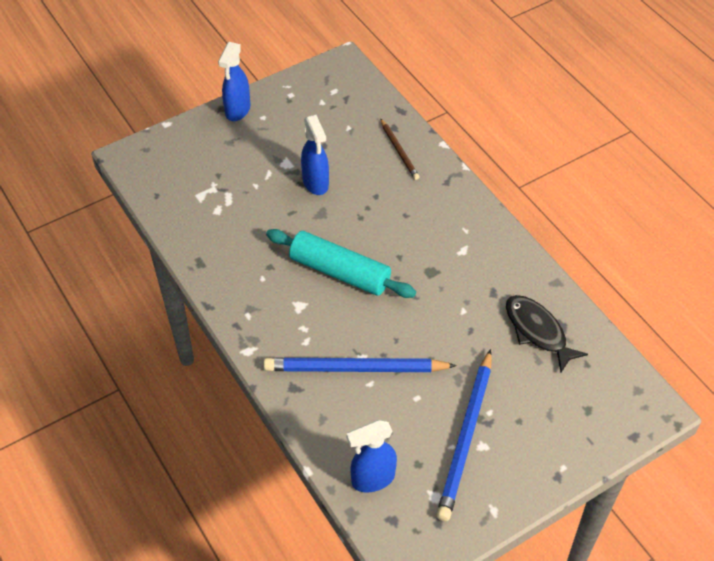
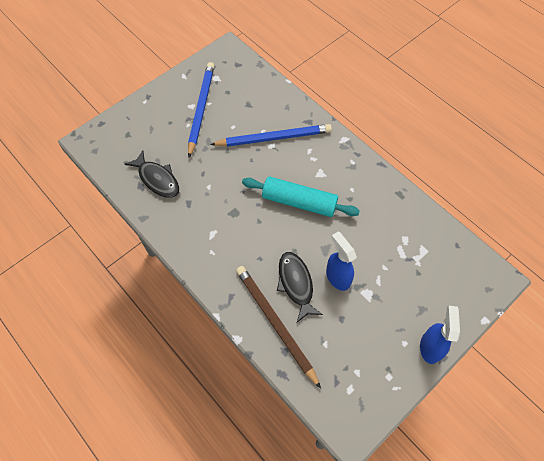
camera: 170 degrees right, 10 degrees up
blue spray bottle [346,420,397,492] -> none
brown pencil [380,118,420,180] -> brown pencil [236,266,321,389], size x1.88
none -> black fish [277,252,323,322]

